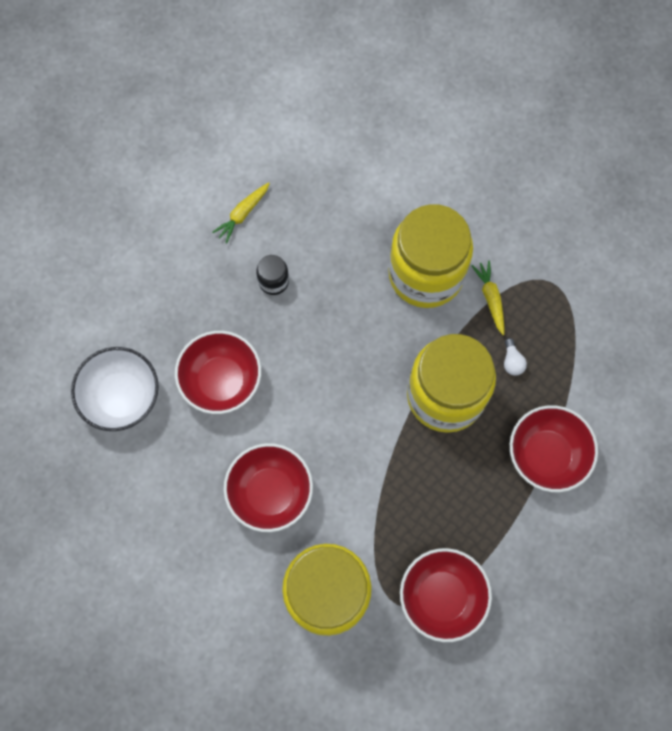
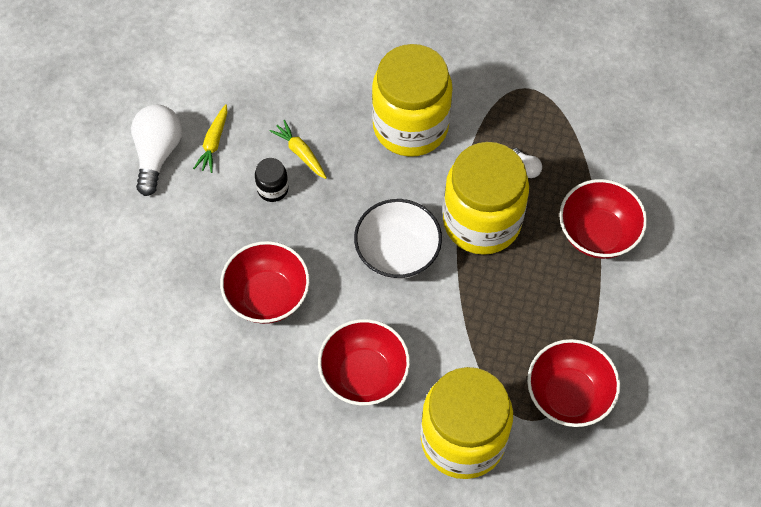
camera: 25 degrees left, 10 degrees down
white bowl [71,347,159,431] -> white bowl moved to [354,199,442,279]
yellow carrot [471,260,504,335] -> yellow carrot moved to [269,120,327,179]
none -> white light bulb [131,105,182,196]

